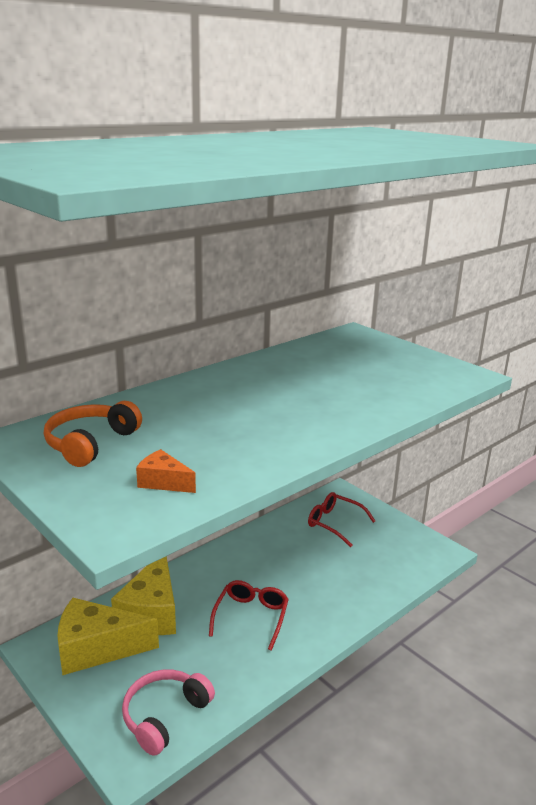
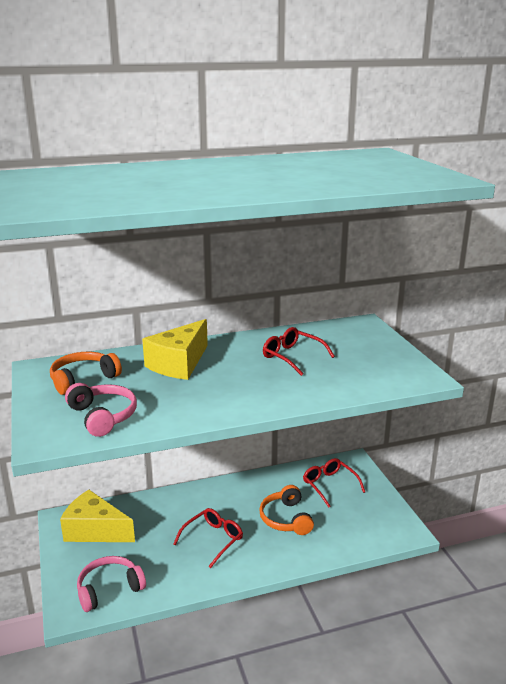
camera: 25 degrees right, 0 degrees up
yellow cheese [111,556,176,635] -> yellow cheese moved to [142,319,208,380]
orange cheese [136,449,196,493] -> pink headphones [65,383,137,437]
none -> orange headphones [259,485,314,535]
none -> red glasses [263,327,335,376]

